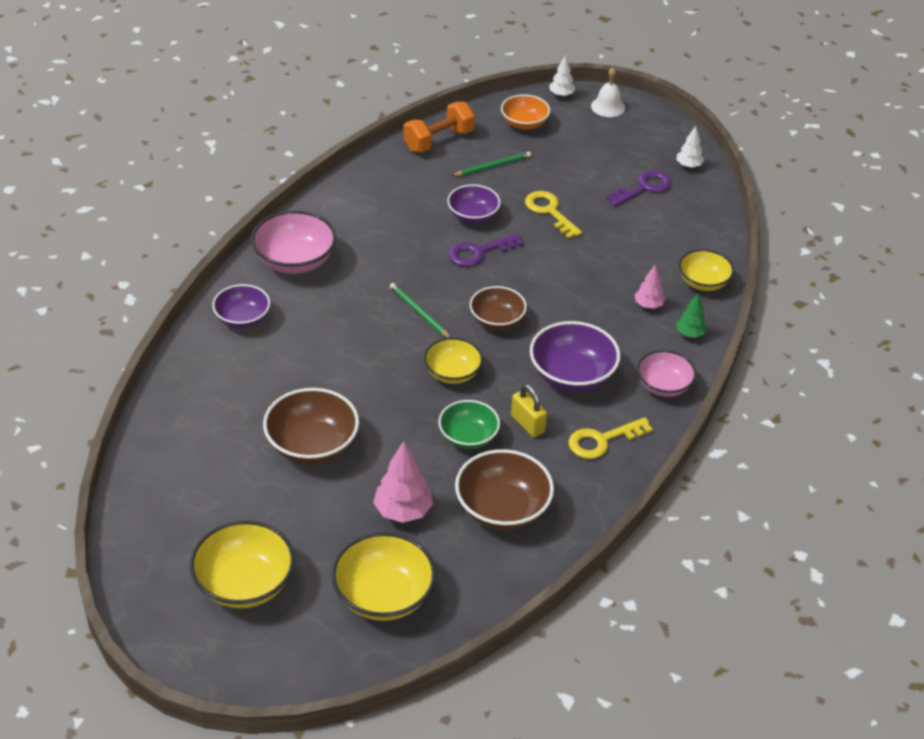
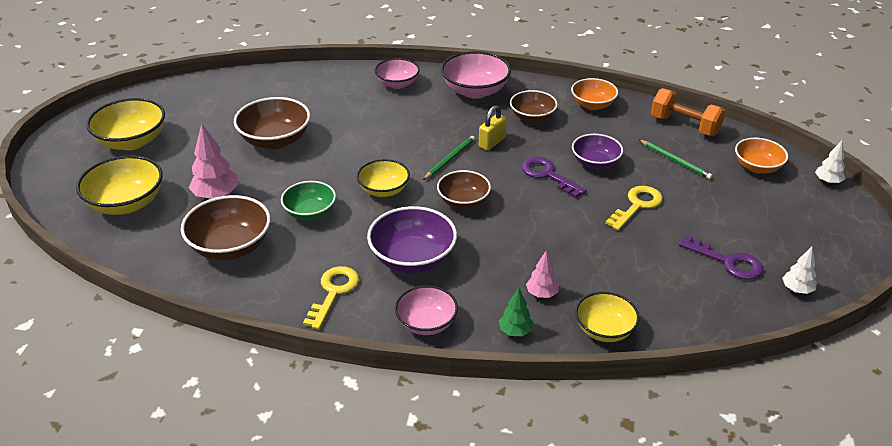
camera: 75 degrees right, 5 degrees down
purple bowl [212,284,270,328] -> pink bowl [374,58,420,89]
yellow padlock [511,384,547,437] -> yellow padlock moved to [479,105,507,151]
yellow key [569,417,653,459] -> yellow key turned 60 degrees clockwise [303,266,359,330]
white bell [591,67,625,117] -> none
none -> brown bowl [510,90,558,123]
none -> orange bowl [571,78,618,110]

